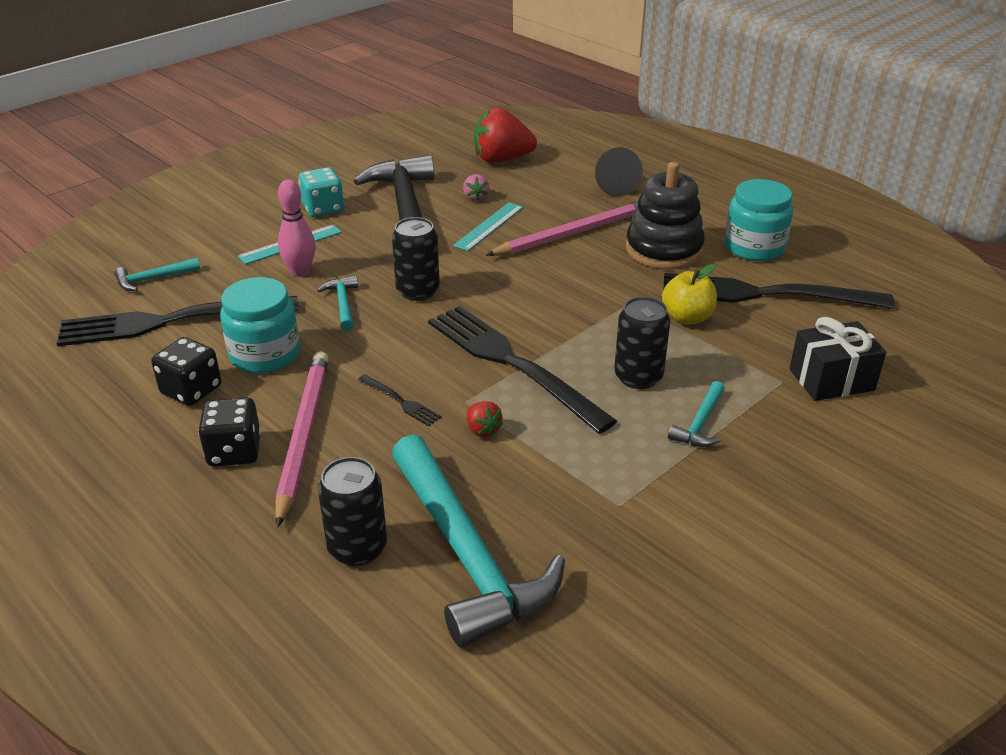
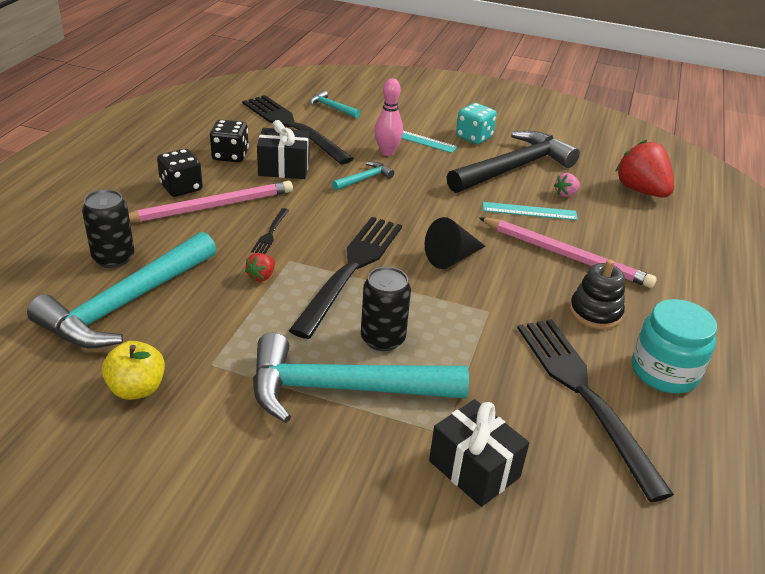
camera: 60 degrees right, 0 degrees up
turquoise jar [220,277,300,374] -> black gift [257,120,310,179]
black can [392,217,440,301] -> none
black cone [595,147,643,197] -> black cone moved to [425,217,485,269]
black stacking toy [626,162,705,269] -> black stacking toy [570,259,625,329], size x0.66
yellow apple [662,264,717,324] -> yellow apple moved to [102,341,165,400]
turquoise hammer [668,381,725,447] -> turquoise hammer [253,333,469,423], size x2.33

